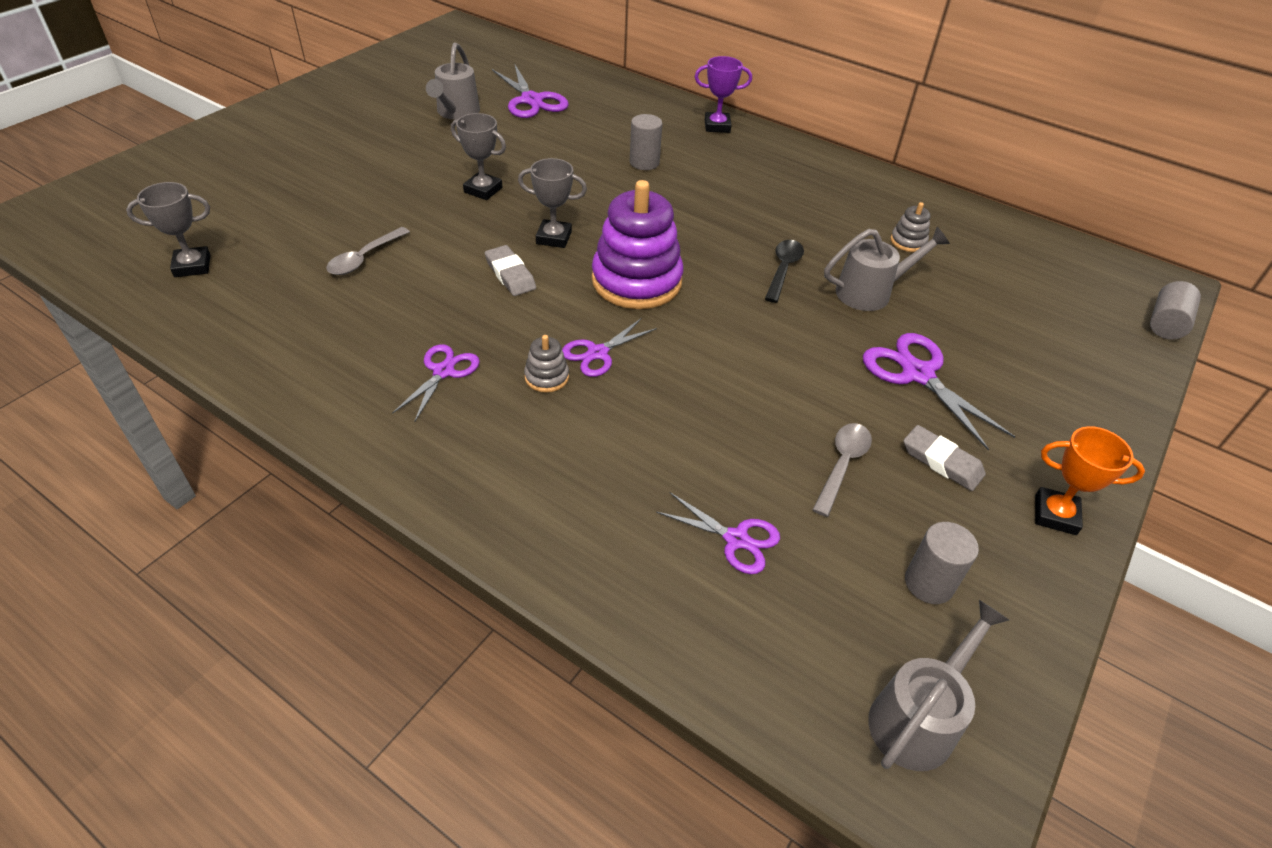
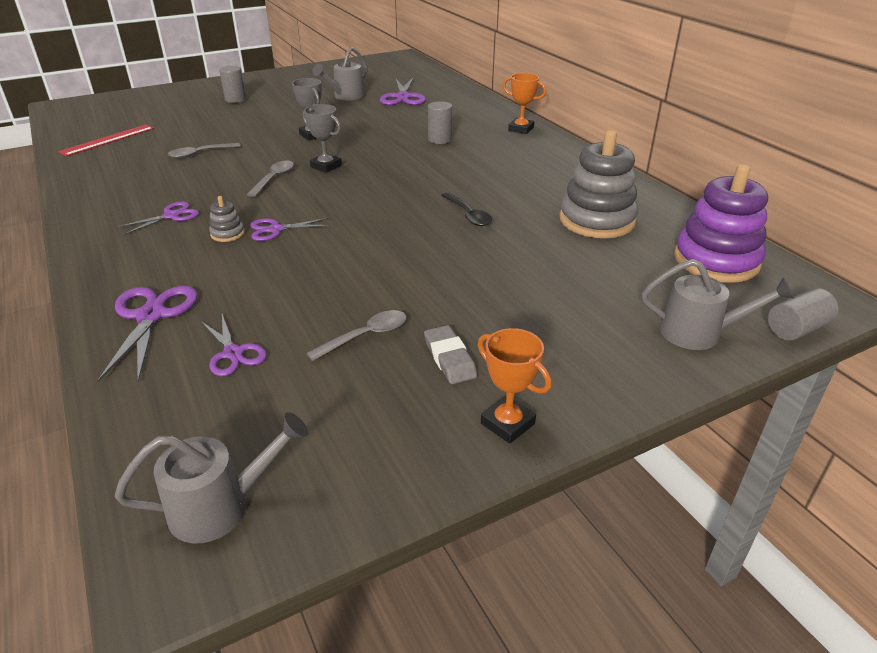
camera: 30 degrees right, 10 degrees down
grey trophy [126,182,211,277] -> red ruler [58,124,154,156]
grey eraser [485,245,536,296] -> grey spoon [247,160,294,197]
purple stacking toy [592,180,683,309] -> purple stacking toy moved to [674,164,768,283]
purple trophy [695,56,752,133] -> orange trophy [503,73,546,134]
black spoon [765,240,804,303] -> black spoon turned 105 degrees clockwise [441,193,492,226]
grey watering can [824,227,950,311] -> grey watering can moved to [642,259,795,350]
purple scissors [863,333,1016,450] -> purple scissors moved to [97,286,198,382]
grey stacking toy [890,202,931,252] -> grey stacking toy [560,130,638,238], size x2.32
grey cylinder [905,522,979,604] -> grey cylinder moved to [219,66,246,103]

